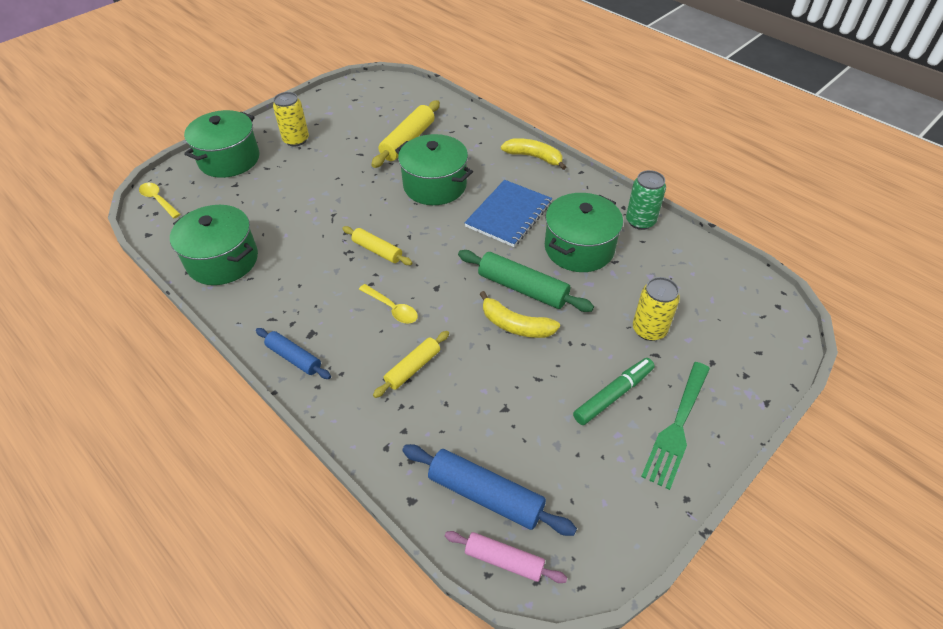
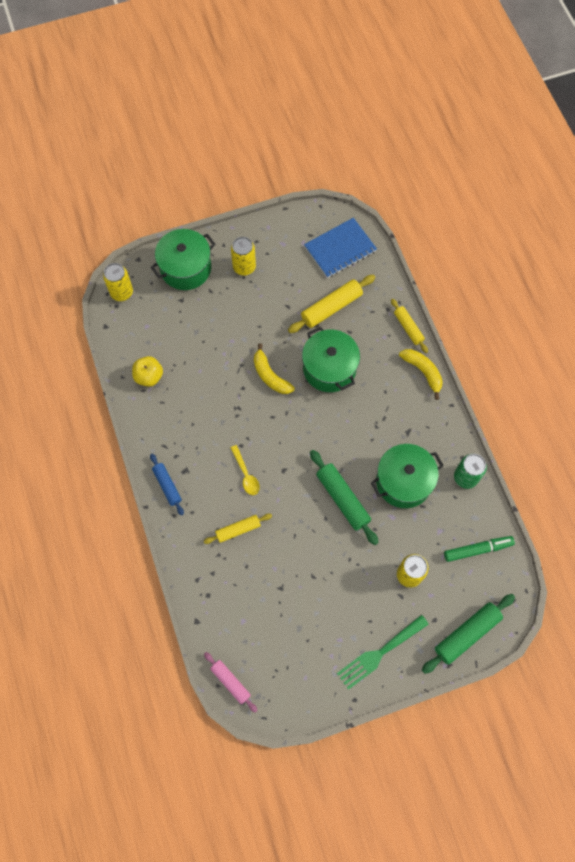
camera: 25 degrees right, 20 degrees up
yellow spoon [139,183,181,218] -> yellow can [103,263,133,301]
green pot [170,205,258,285] -> yellow apple [132,356,163,387]
yellow rolling pin [342,226,413,265] -> yellow rolling pin moved to [391,299,428,353]
blue rolling pin [402,444,577,536] -> none
blue notebook [464,180,552,247] -> blue notebook moved to [304,218,377,278]
yellow banana [480,291,560,338] -> yellow banana moved to [254,343,295,394]
green marker [573,358,655,425] -> green marker moved to [444,536,515,562]
none -> green rolling pin [422,594,515,674]

